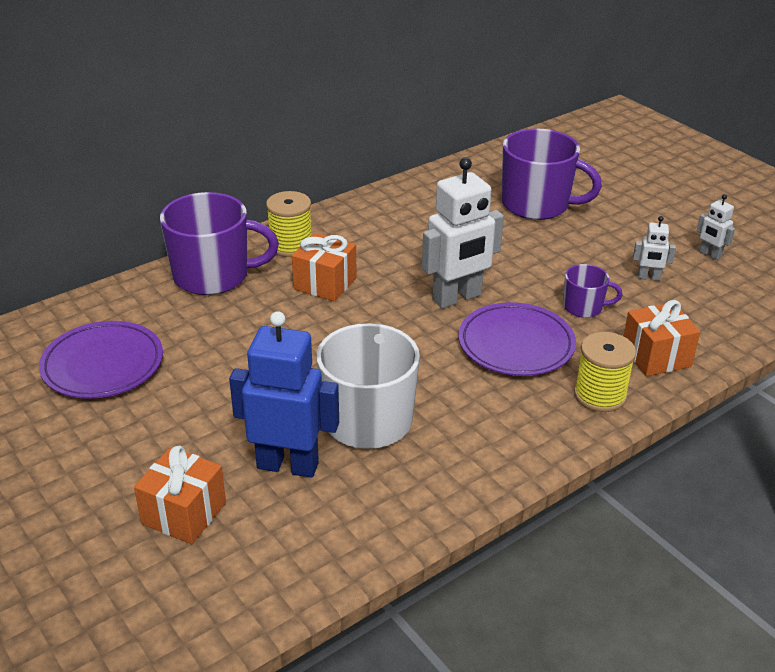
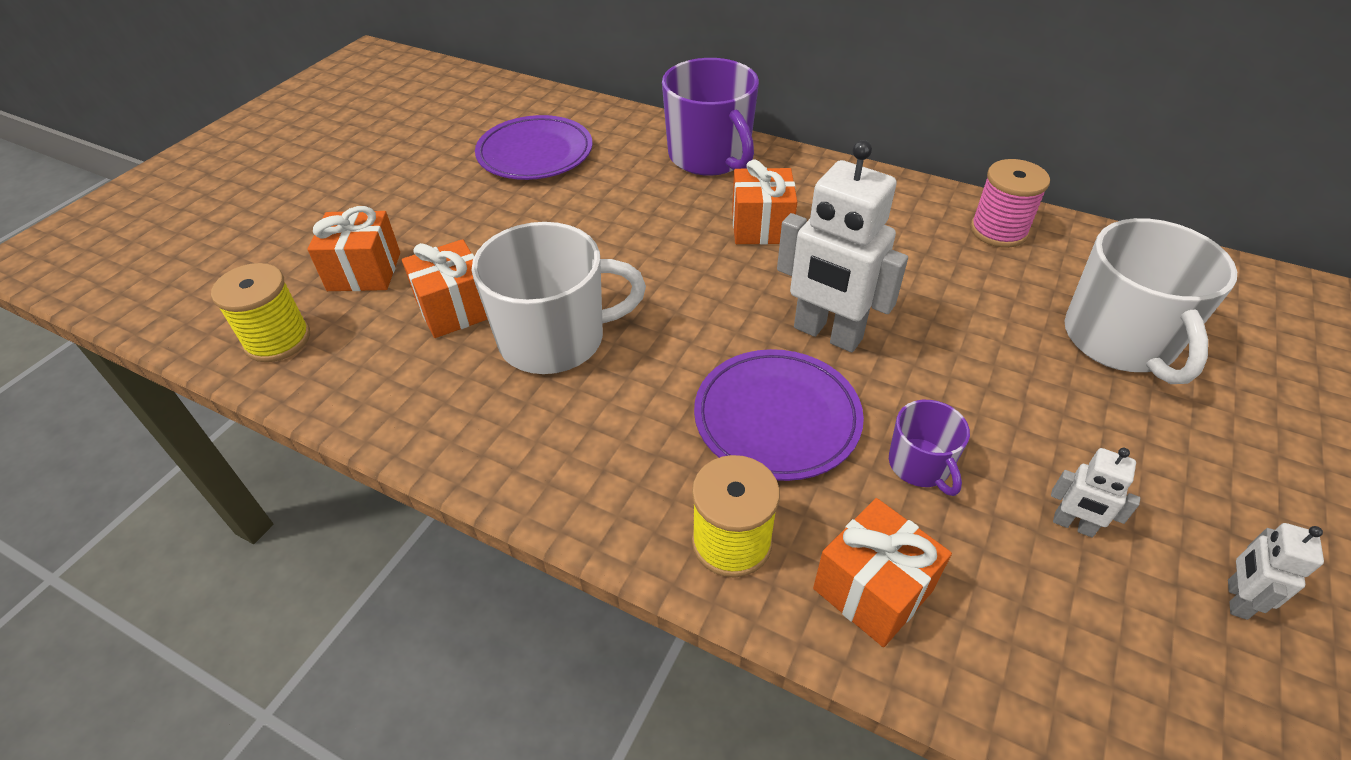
camera: 65 degrees right, 10 degrees up
blue robot [229,311,339,478] -> orange gift [402,239,488,338]
yellow spool [266,191,311,257] -> yellow spool moved to [211,263,310,362]
purple mug [502,129,602,220] -> white mug [1064,218,1237,384]
white robot [633,216,676,281] -> white robot turned 45 degrees counterclockwise [1051,448,1140,538]
none -> pink spool [970,159,1050,248]

